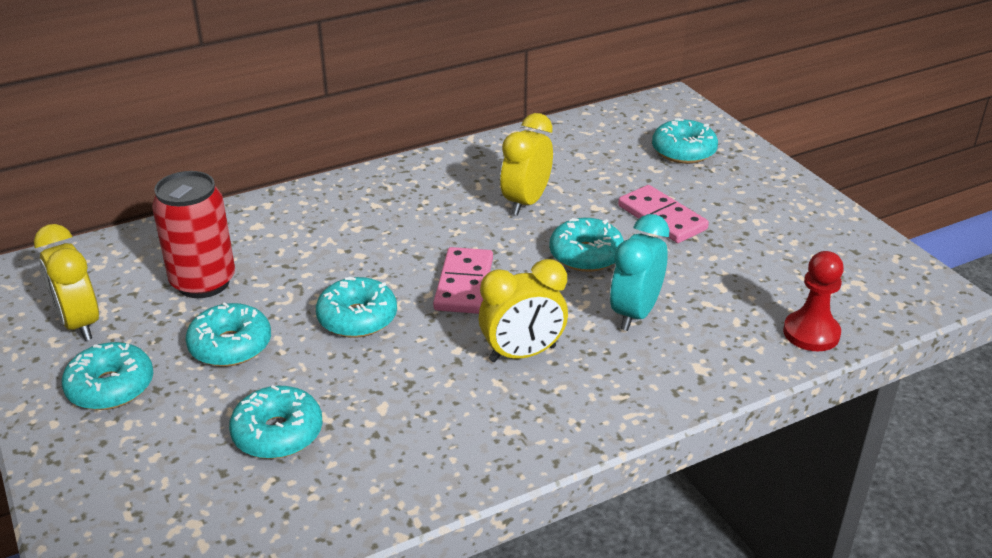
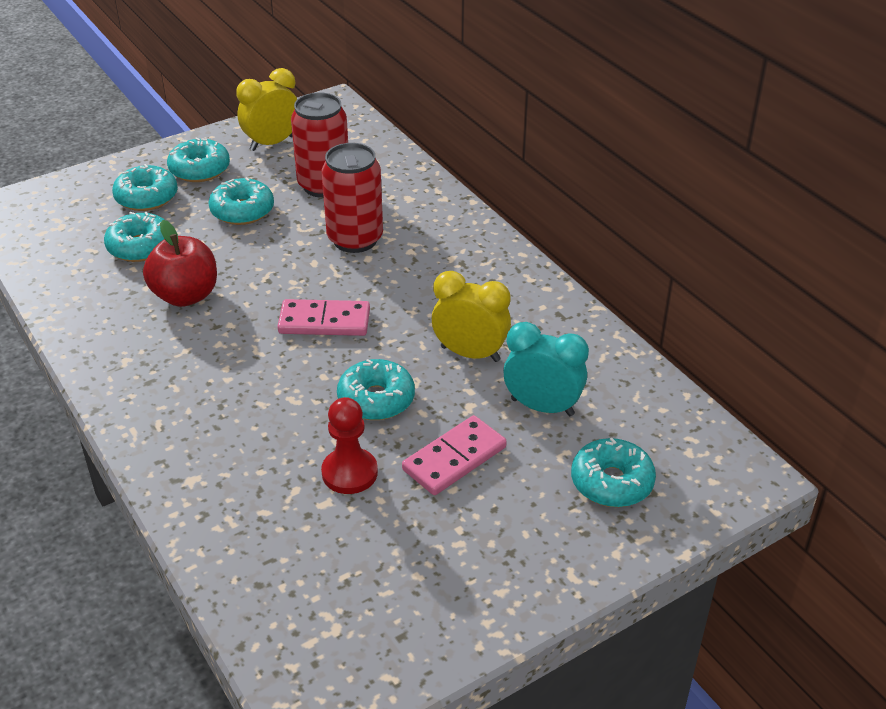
camera: 85 degrees right, 5 degrees up
turquoise donut [316,276,397,338] -> turquoise donut moved to [112,164,178,211]
yellow clock [479,259,568,362] -> none
turquoise clock [610,214,669,331] -> turquoise clock moved to [503,322,589,416]
red pawn [783,251,844,351] -> red pawn moved to [321,397,378,494]
none -> red apple [143,220,217,307]
none -> red can [322,143,383,253]

